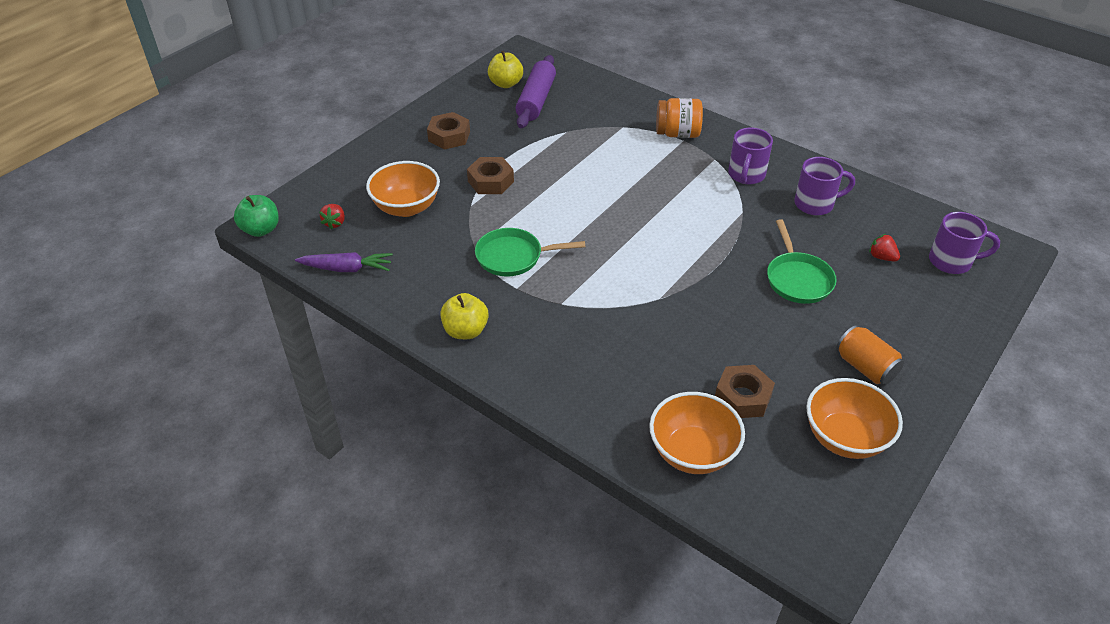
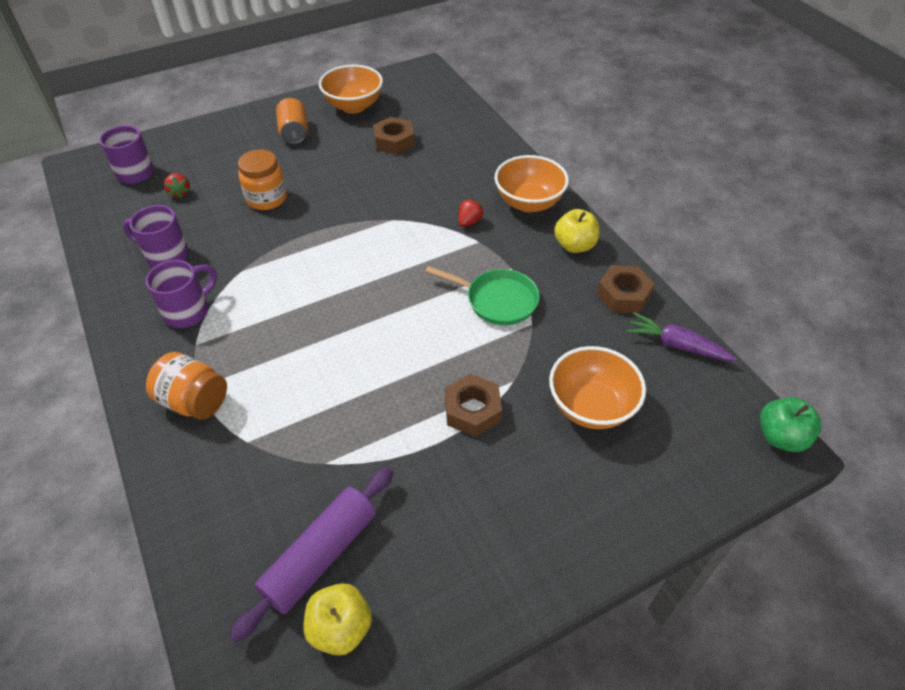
camera: 155 degrees left, 5 degrees up
red strawberry [319,204,345,230] -> red strawberry moved to [459,199,484,227]
brown nut [427,112,470,150] -> brown nut moved to [597,265,655,313]
orange bowl [649,392,745,474] -> orange bowl moved to [495,155,569,212]
green pan [767,219,837,304] -> orange jar [238,149,287,210]

